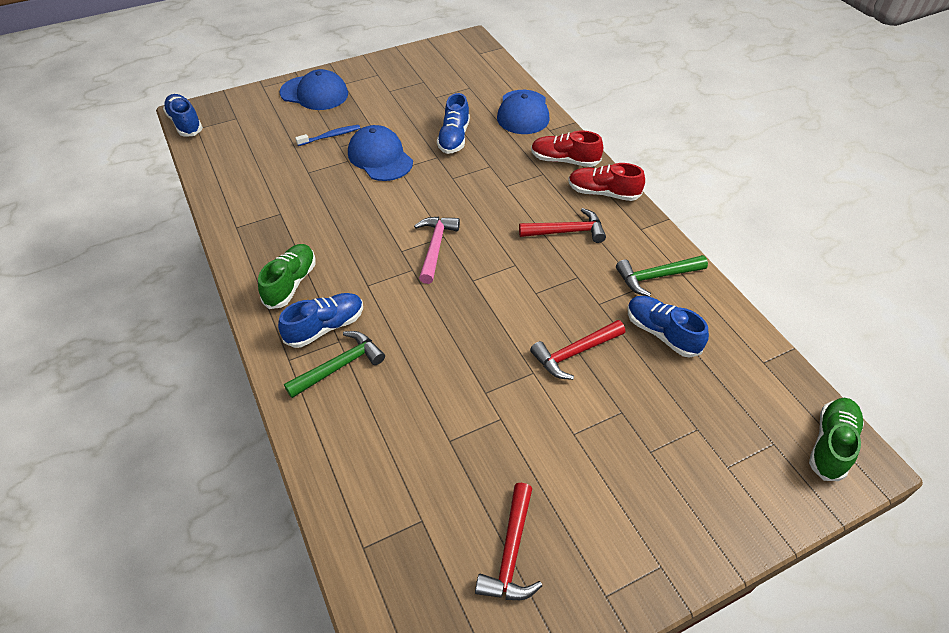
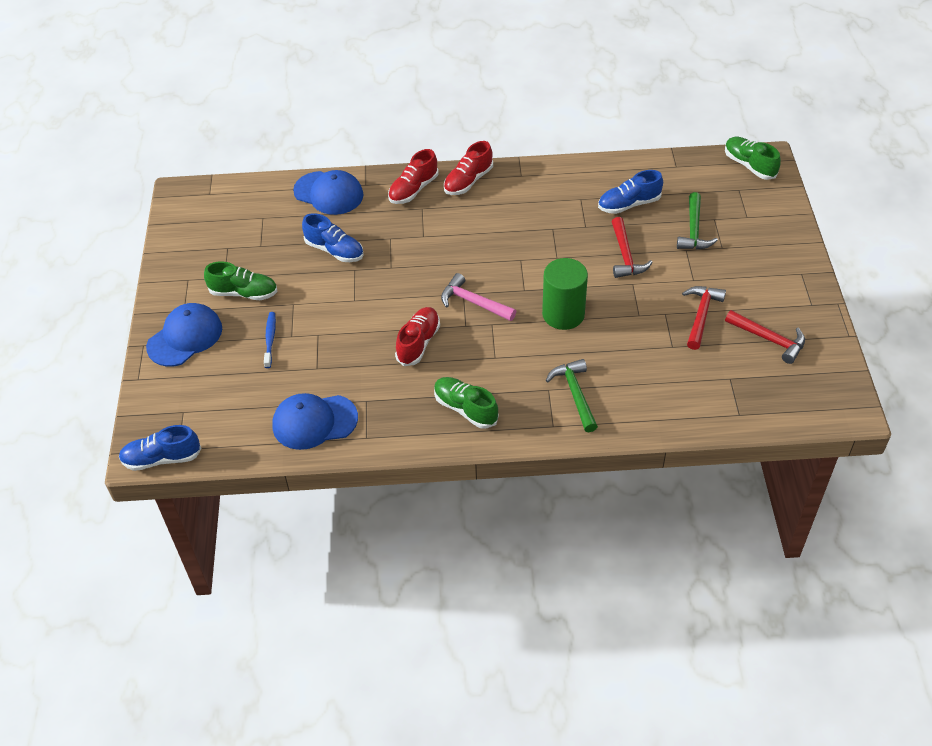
camera: 65 degrees left, 0 degrees up
blue shoe [278,293,363,348] -> none
blue cap [348,125,413,181] -> blue cap moved to [272,393,358,450]
red hammer [519,208,606,243] -> red hammer moved to [682,286,726,350]
green hammer [616,255,708,297] -> green hammer moved to [677,192,718,250]
none -> green shoe [204,262,278,300]
none -> red shoe [395,307,440,366]
none -> green cylinder [542,258,588,330]

